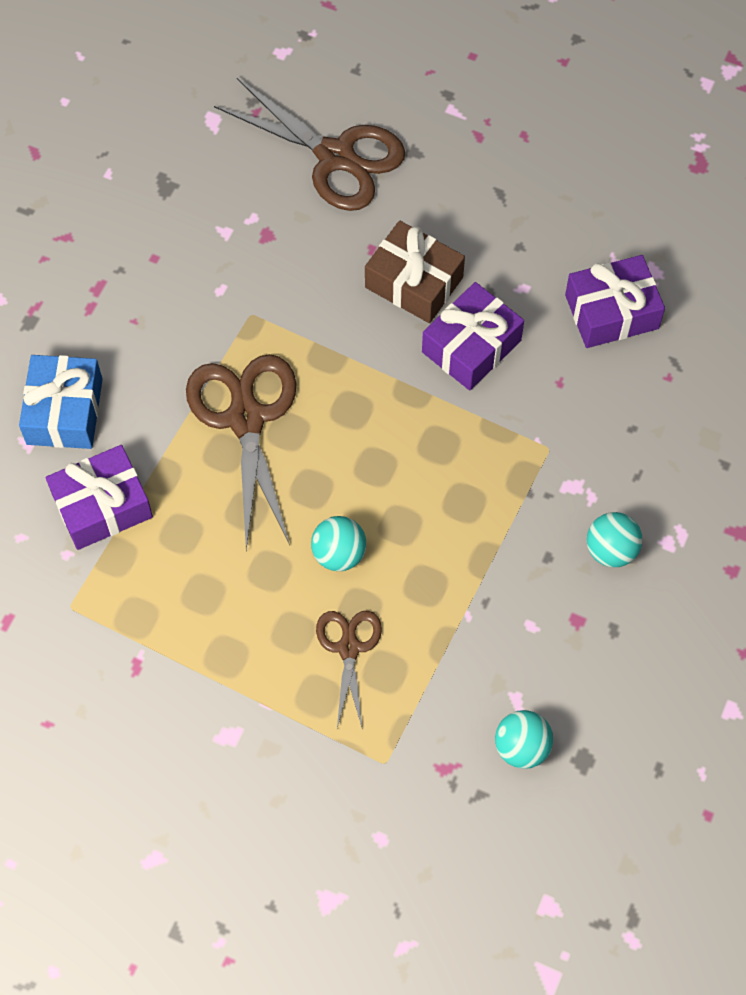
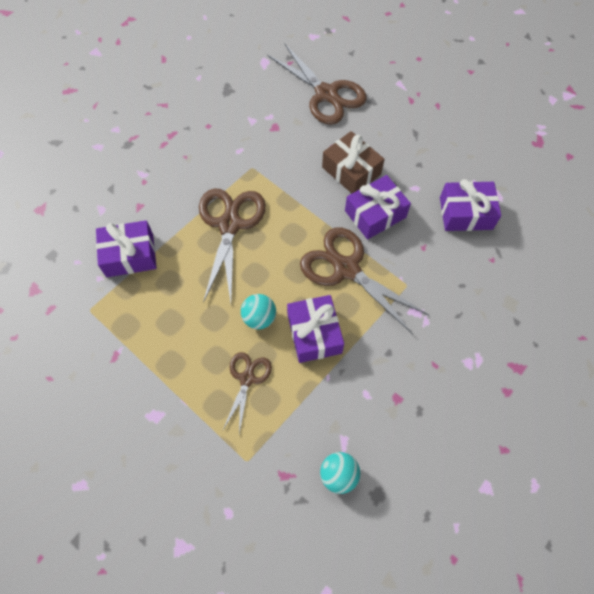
camera: 15 degrees right, 0 degrees up
blue gift [19,355,103,449] -> none
turquoise ball [587,512,643,567] -> none
none -> purple gift [287,295,344,363]
none -> brown scissors [300,227,429,334]

